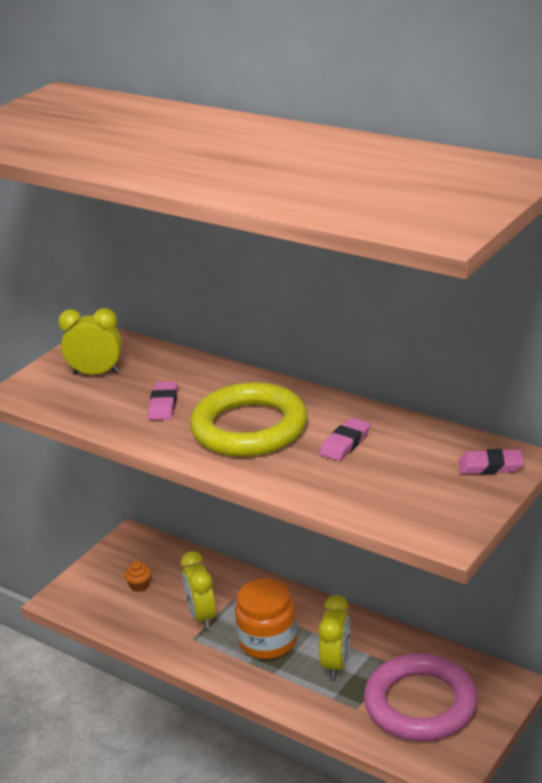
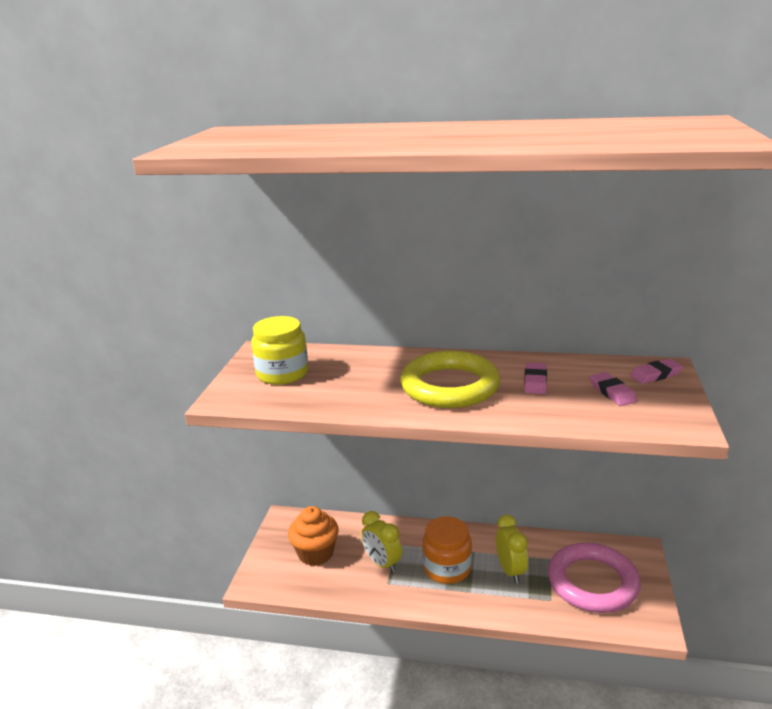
camera: 25 degrees left, 5 degrees down
yellow clock [58,308,122,375] -> yellow jar [251,316,308,385]
orange cupcake [125,561,151,592] -> orange cupcake [288,506,339,566], size x2.23
pink eraser [148,381,178,420] -> pink eraser moved to [590,372,637,406]

